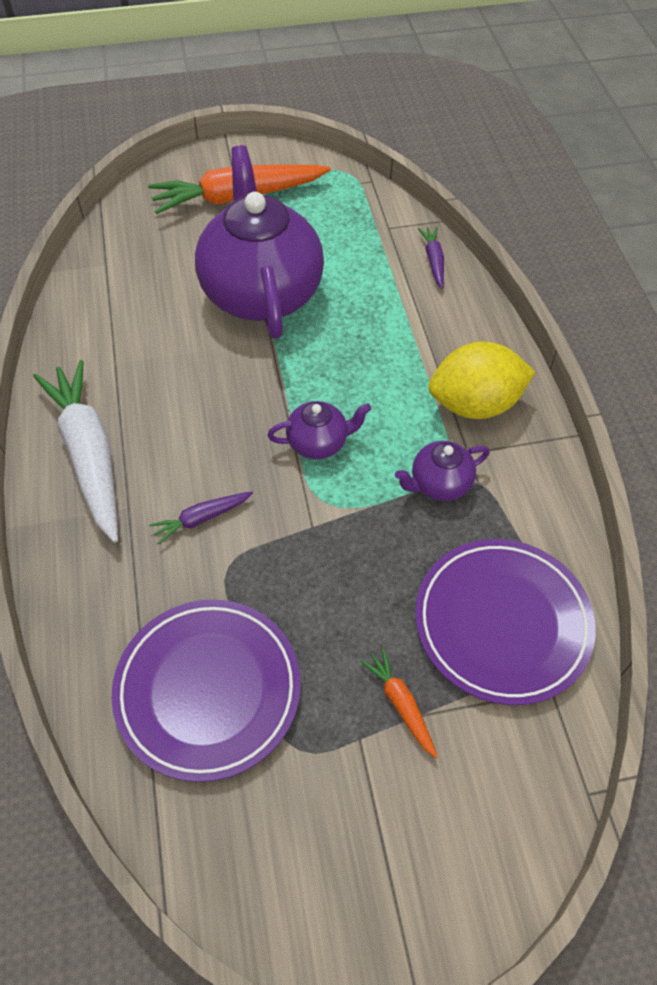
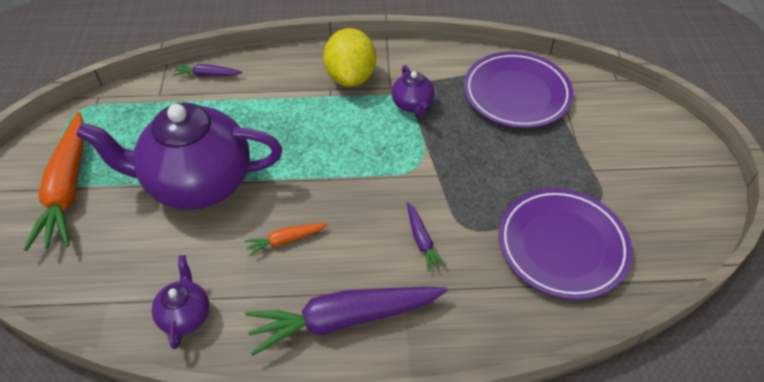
camera: 80 degrees left, 5 degrees down
white carrot [33,360,118,543] -> purple carrot [245,287,447,356]
purple teapot [268,401,371,459] -> purple teapot moved to [152,255,209,349]
orange carrot [360,648,438,758] -> orange carrot moved to [244,223,328,257]

